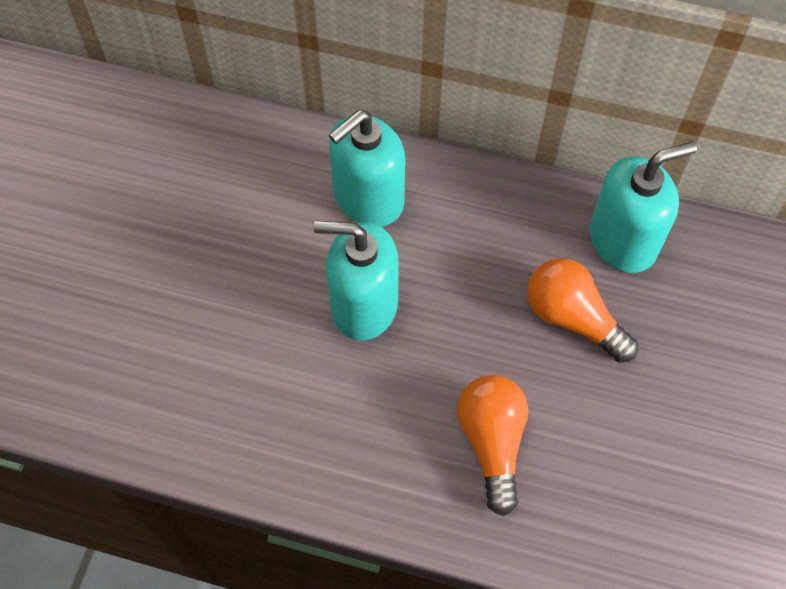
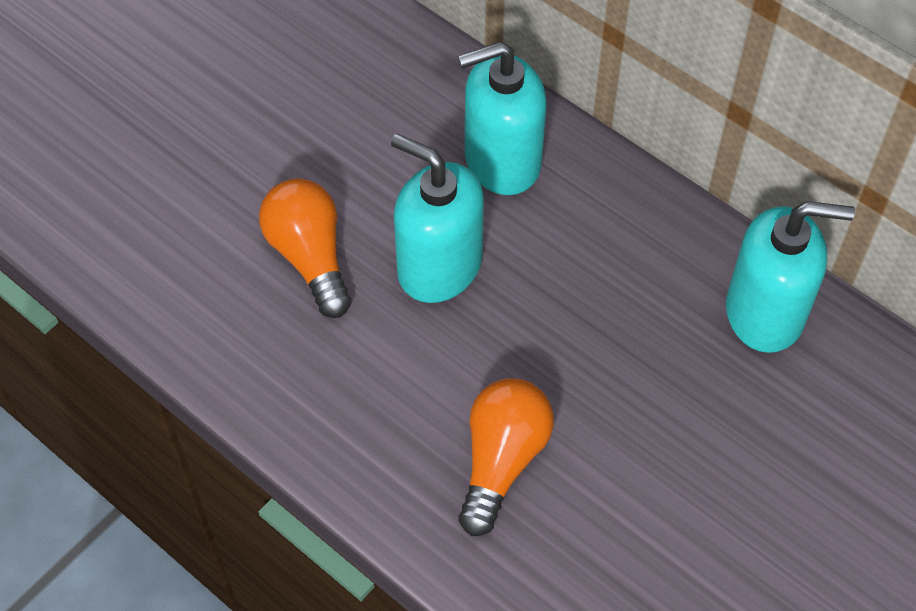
camera: 25 degrees right, 5 degrees down
orange light bulb [527,258,638,363] -> orange light bulb moved to [259,178,351,318]

